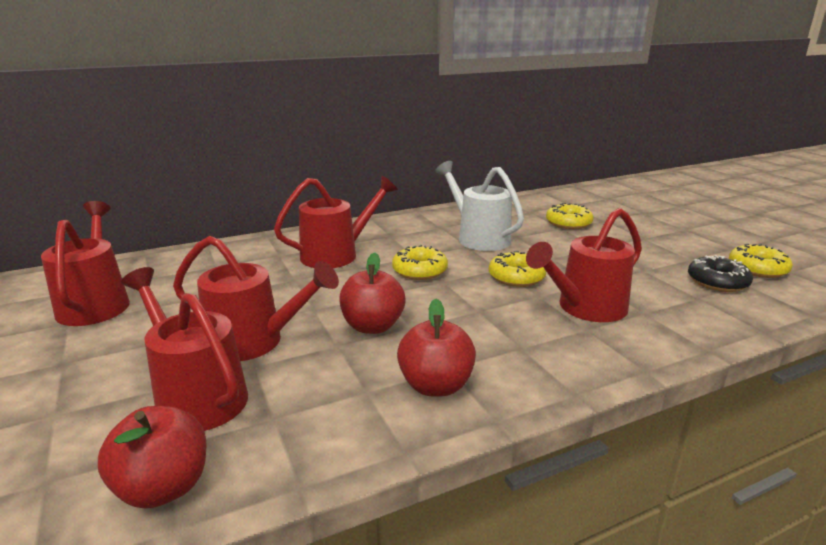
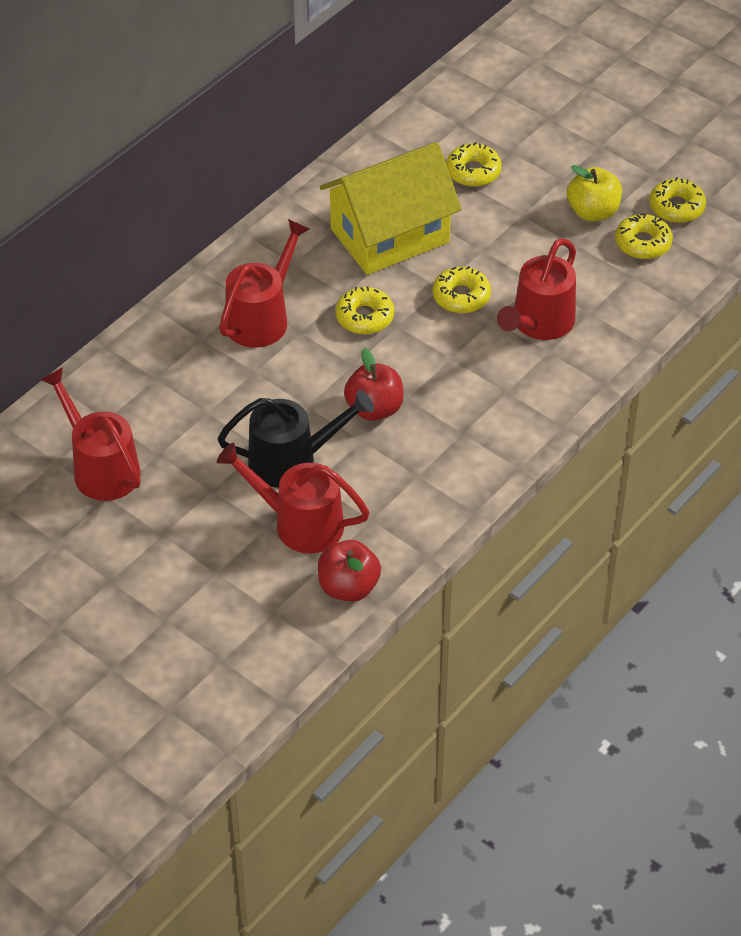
camera: 25 degrees left, 25 degrees up
red watering can [173,236,339,361] -> black watering can [218,390,374,488]
red apple [397,299,476,397] -> none
white watering can [436,161,524,251] -> yellow house [320,142,462,275]
black donut [688,255,753,292] -> yellow donut [615,214,673,259]
none -> yellow apple [567,165,622,221]

